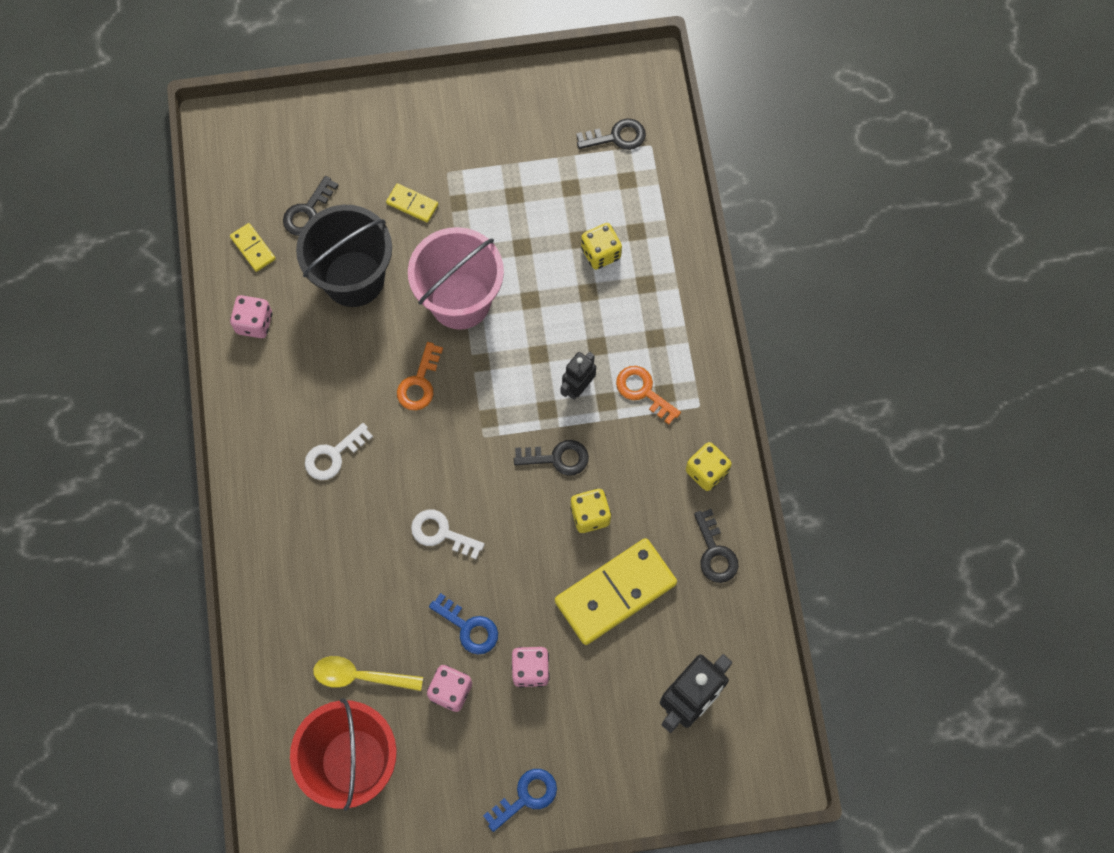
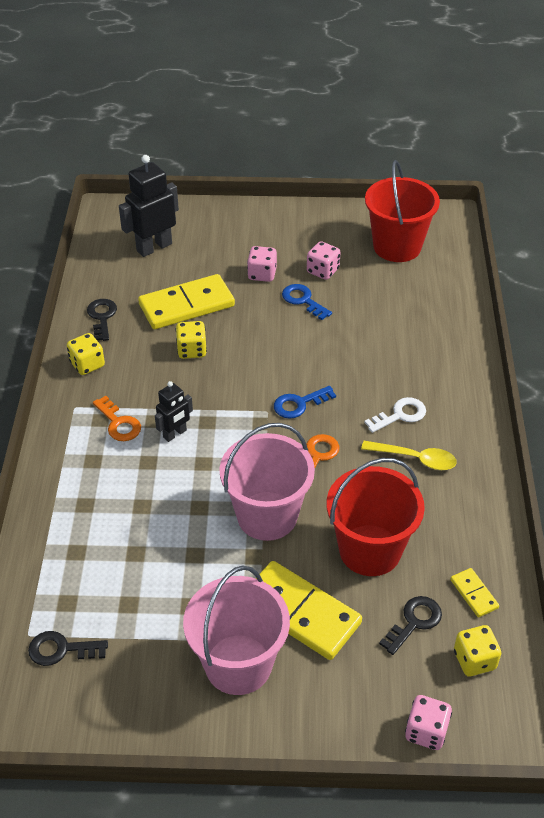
camera: 170 degrees left, 25 degrees down
pink dice [230,295,272,338] -> pink dice moved to [405,695,452,750]
black bucket [296,205,392,307] -> red bucket [327,458,425,576]
yellow spoon [313,656,423,691] -> yellow spoon moved to [361,441,457,470]
yellow domino [386,183,438,223] -> yellow domino [255,561,362,660], size x2.18
white key [411,510,485,559] -> none
blue key [483,769,557,832] -> blue key moved to [274,386,336,419]
black key [514,440,589,476] -> none
yellow dice [581,223,622,270] -> yellow dice moved to [454,625,501,676]
none -> pink bucket [183,565,290,695]

